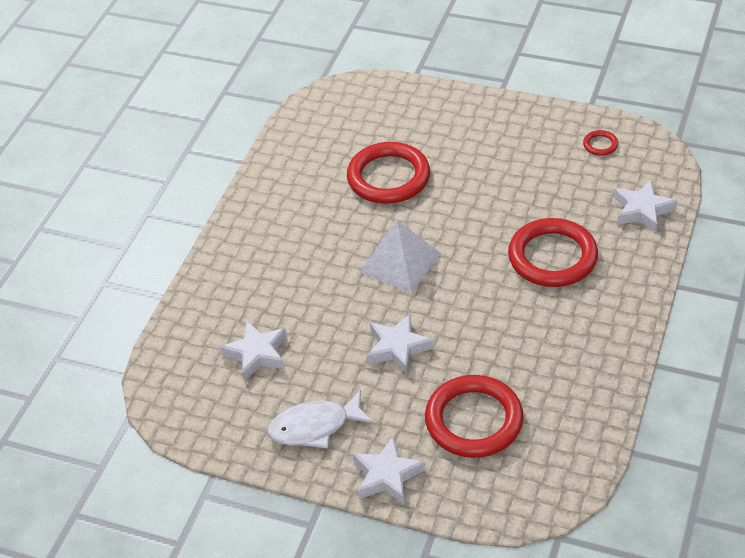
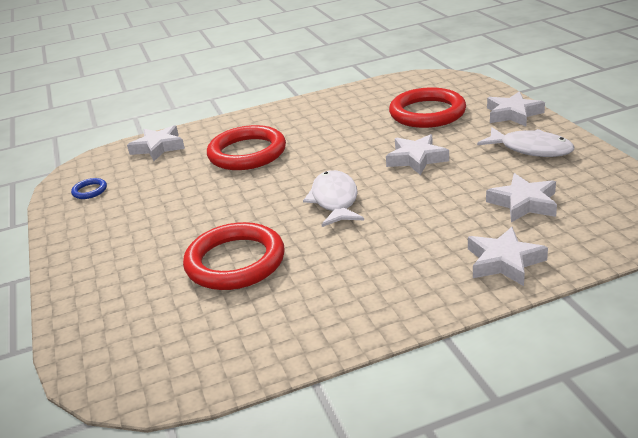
camera: 130 degrees left, 15 degrees down
white pyramid [359,219,441,293] -> white fish [303,170,364,227]
red ring [583,130,618,156] -> blue ring [71,178,107,199]
none -> white star [468,227,548,286]

